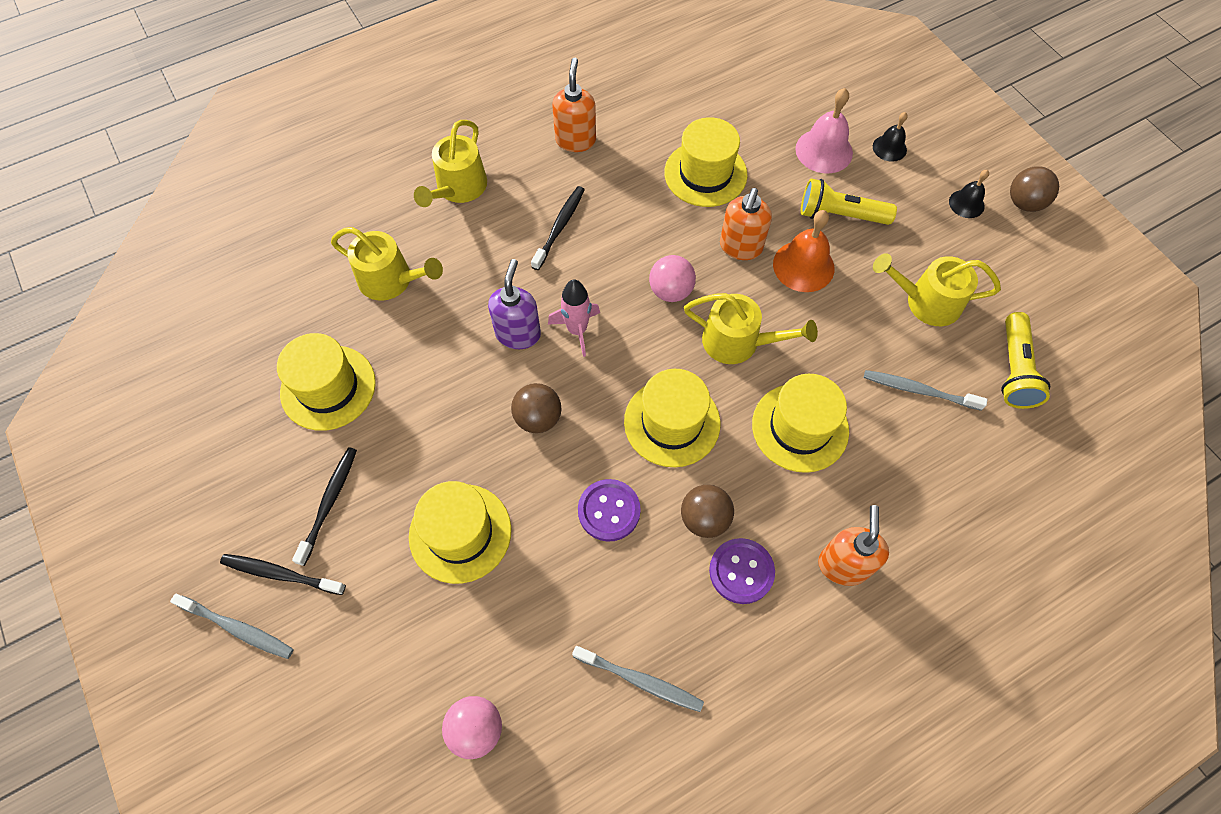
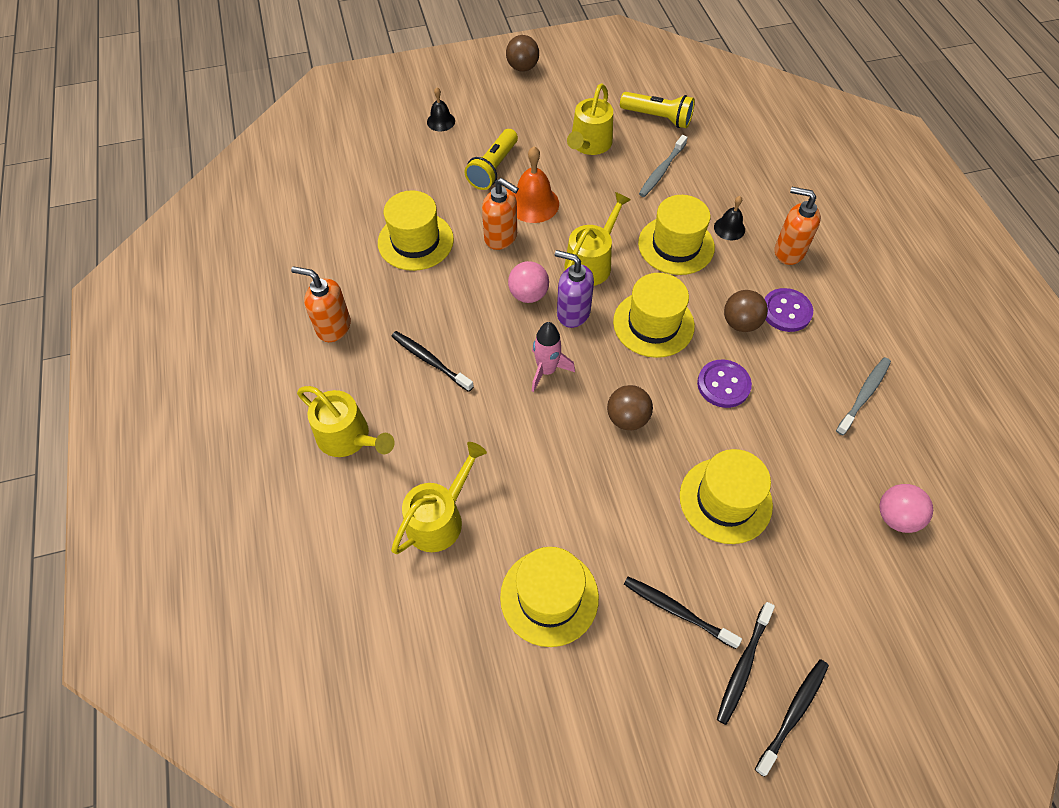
camera: 75 degrees left, 5 degrees down
grey toothbrush [170,594,294,659] -> black toothbrush [755,659,829,776]
purple soap dispenser [488,259,541,349] -> purple soap dispenser moved to [555,250,594,328]
pink bell [795,88,853,173] -> none
black bell [949,170,989,218] -> black bell moved to [714,196,745,240]

